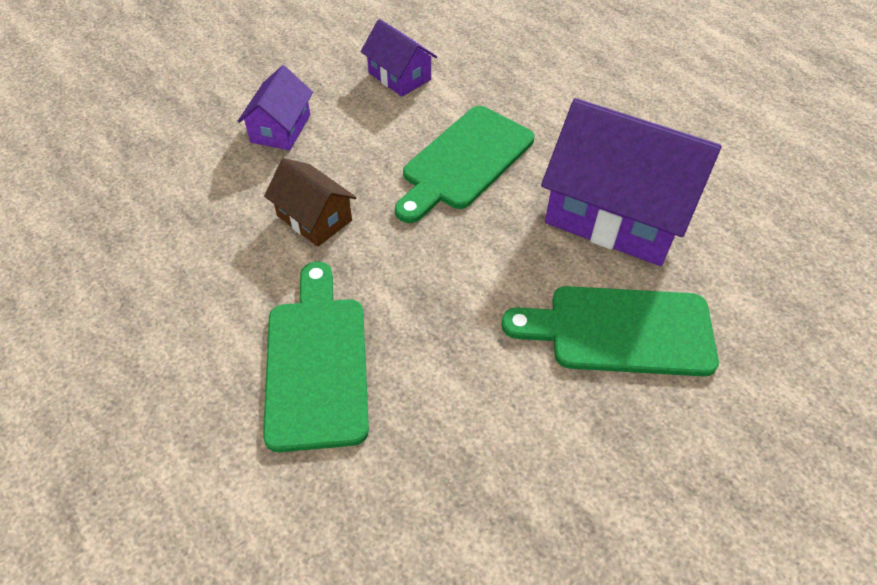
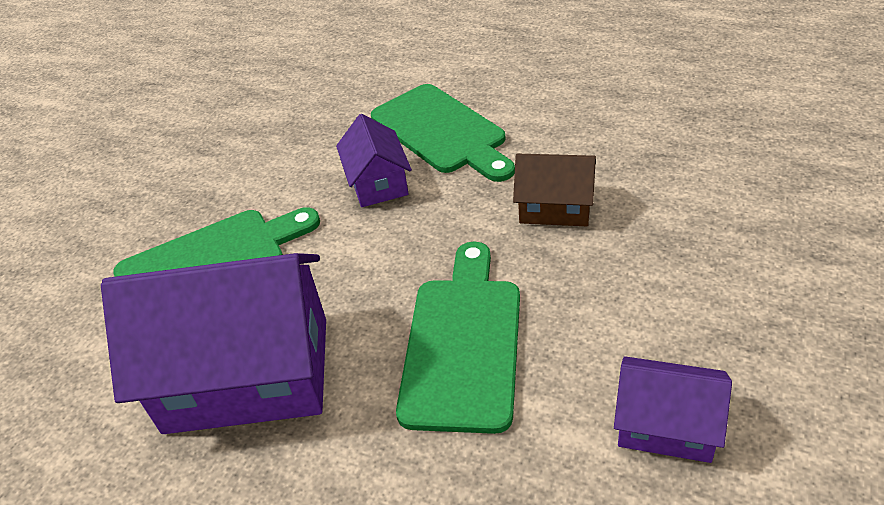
camera: 155 degrees right, 10 degrees down
purple house [238,65,313,150] -> purple house moved to [336,114,412,207]

